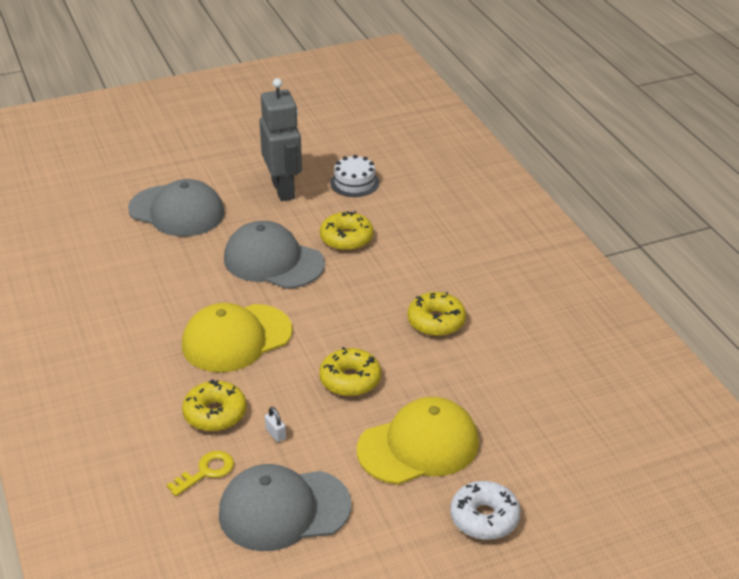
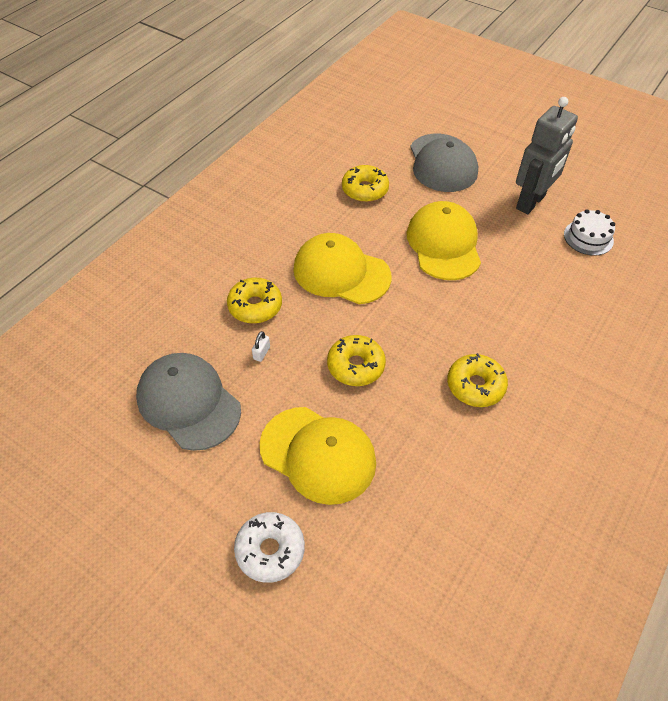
camera: 55 degrees right, 15 degrees up
yellow key [167,451,234,496] -> none
grey cap [224,221,325,289] -> yellow cap [407,201,481,280]
yellow donut [320,211,373,251] -> yellow donut moved to [342,165,389,202]

